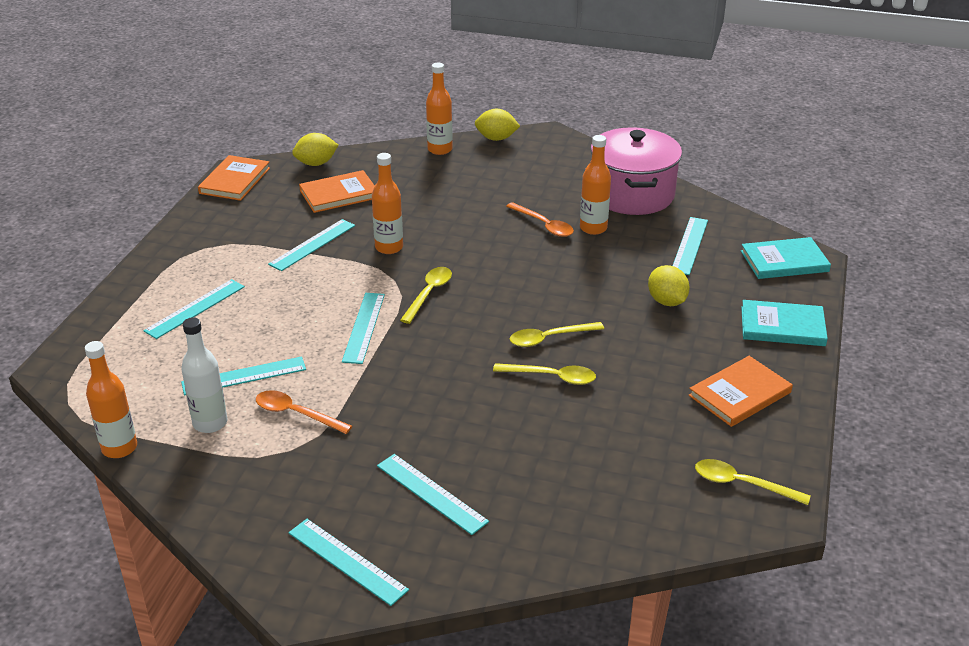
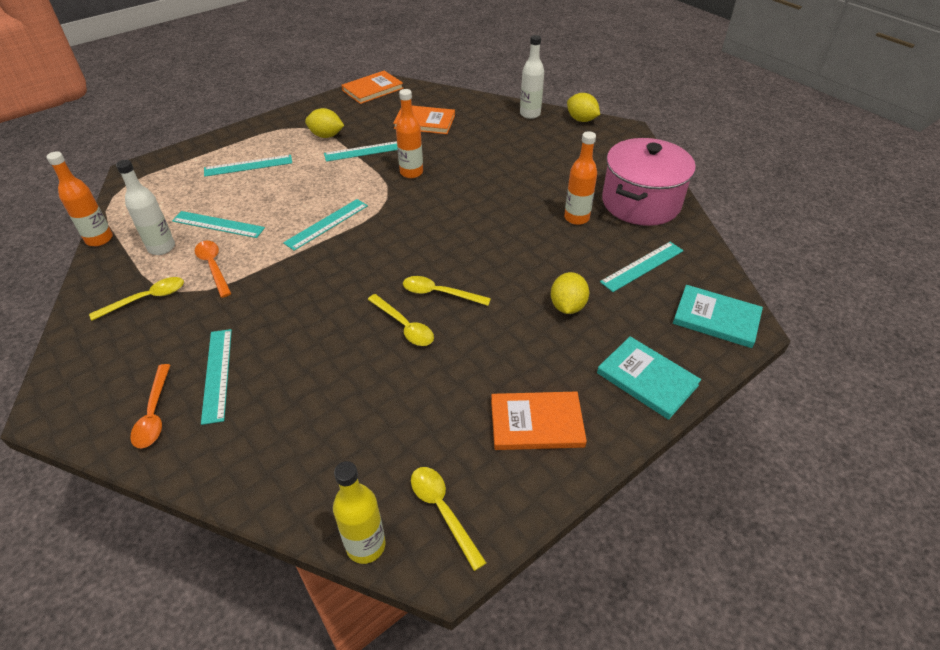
camera: 35 degrees right, 10 degrees up
turquoise ruler [289,519,409,606] -> none
yellow lemon [292,133,338,166] -> yellow lemon moved to [305,108,344,138]
yellow spoon [400,267,452,324] -> yellow spoon moved to [89,277,184,321]
orange bottle [426,63,453,155] -> white bottle [520,35,544,119]
orange spoon [506,202,574,237] -> orange spoon moved to [130,364,170,448]
none -> yellow bottle [333,461,386,564]

